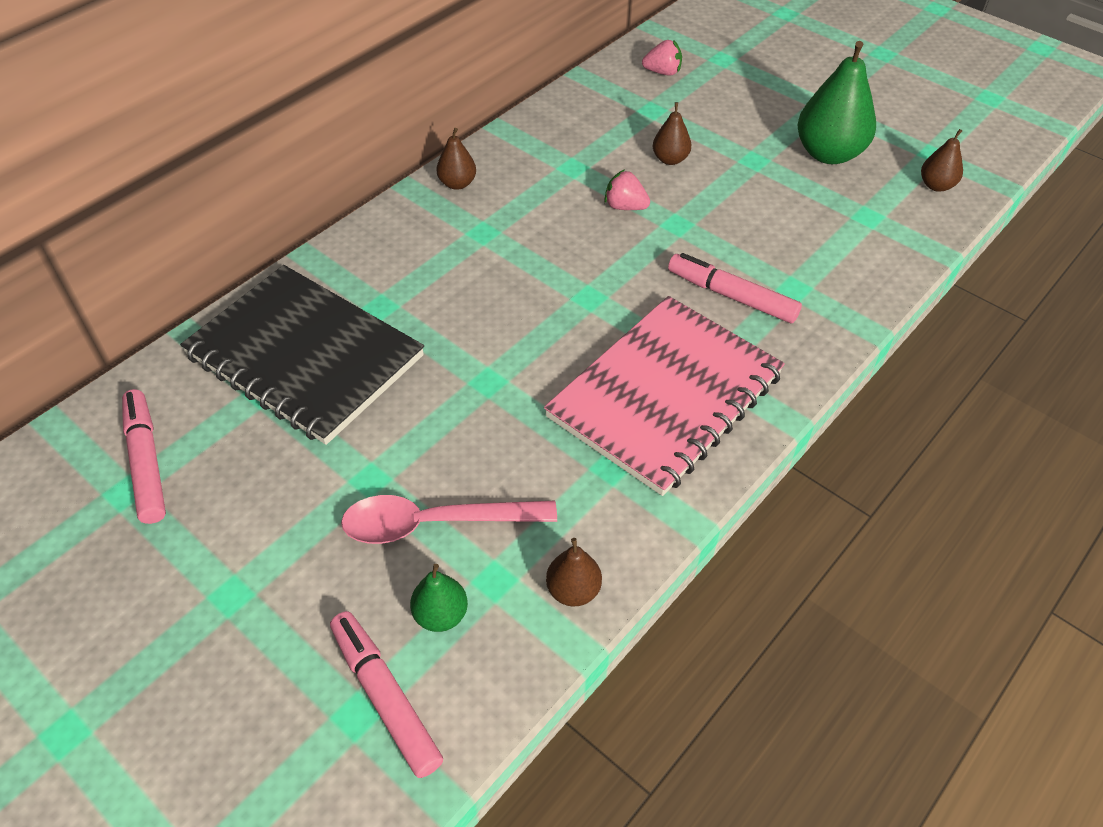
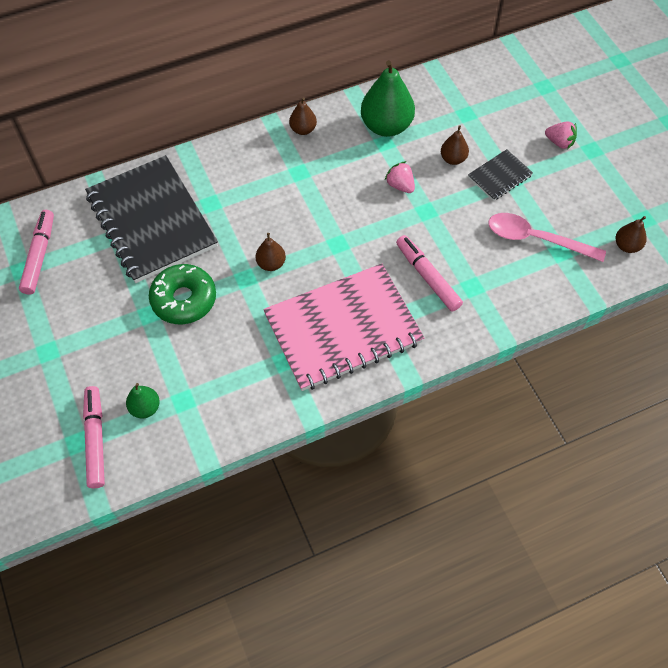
camera: 25 degrees right, 10 degrees up
pink spoon [341,495,557,544] -> pink spoon moved to [489,213,606,262]
brown pear [546,538,602,606] -> brown pear moved to [255,233,286,271]
pink strawberry [642,40,682,76] -> pink strawberry moved to [545,121,577,149]
green pear [797,41,876,164] -> green pear moved to [361,60,415,137]
none -> green donut [149,264,216,324]
none -> black notebook [468,149,533,201]

